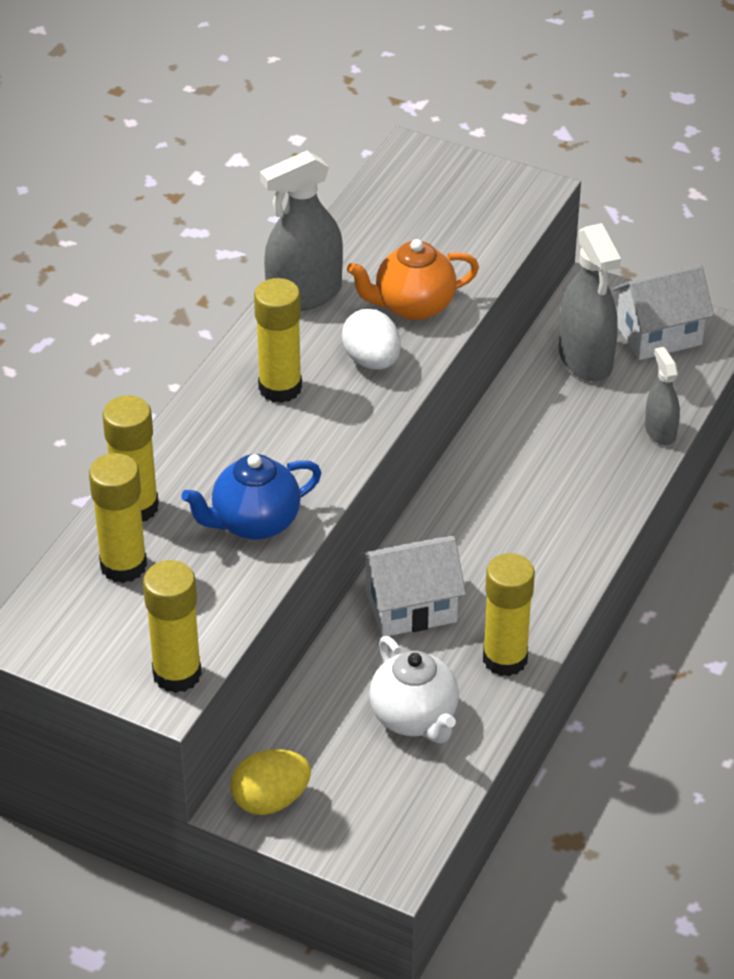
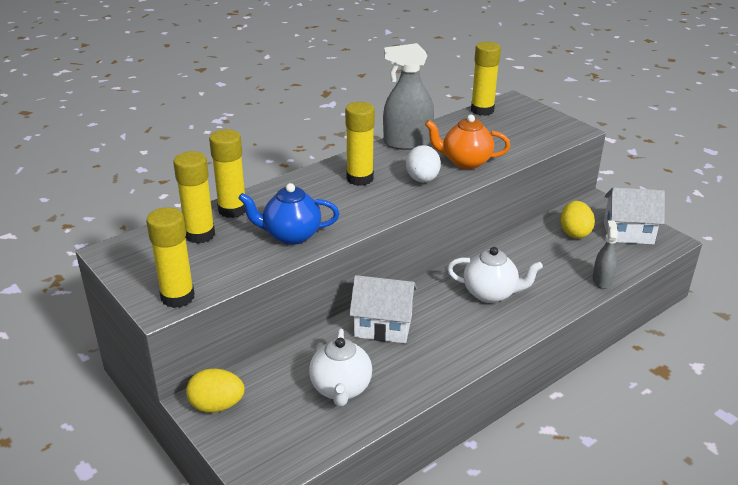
camera: 25 degrees right, 10 degrees down
yellow glue stick [483,553,535,676] -> yellow glue stick moved to [471,42,501,116]
grey spray bottle [559,223,621,381] -> yellow egg [560,201,595,239]
none -> white teapot [447,247,543,303]

